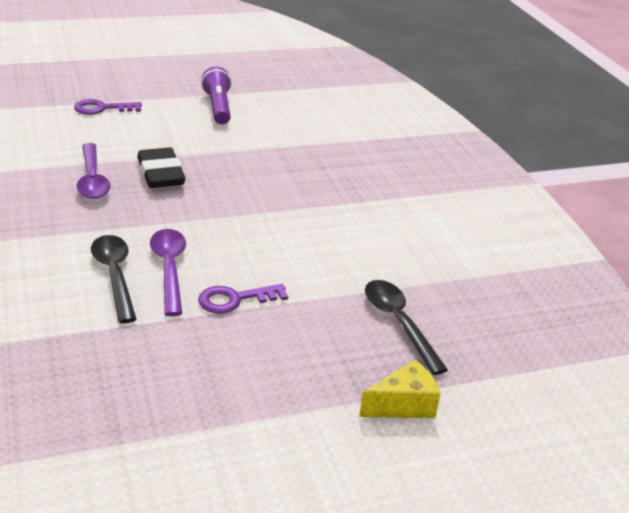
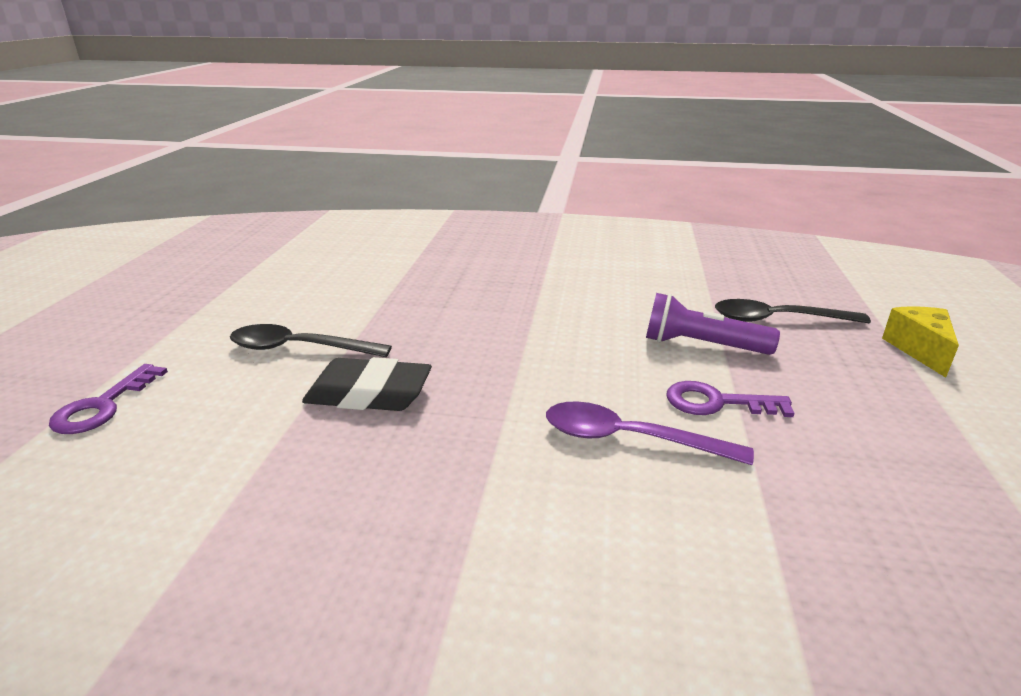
camera: 60 degrees left, 5 degrees down
purple spoon [77,143,110,199] -> none
black spoon [91,235,137,323] -> black spoon moved to [230,324,392,357]
purple key [198,284,288,314] -> purple key turned 90 degrees clockwise [666,381,795,417]
purple flashlight [201,66,232,124] -> purple flashlight moved to [646,293,780,355]

